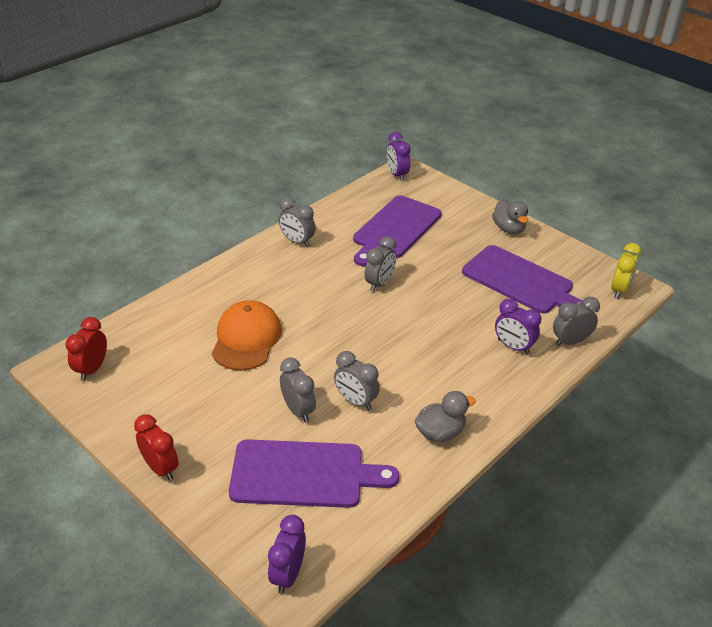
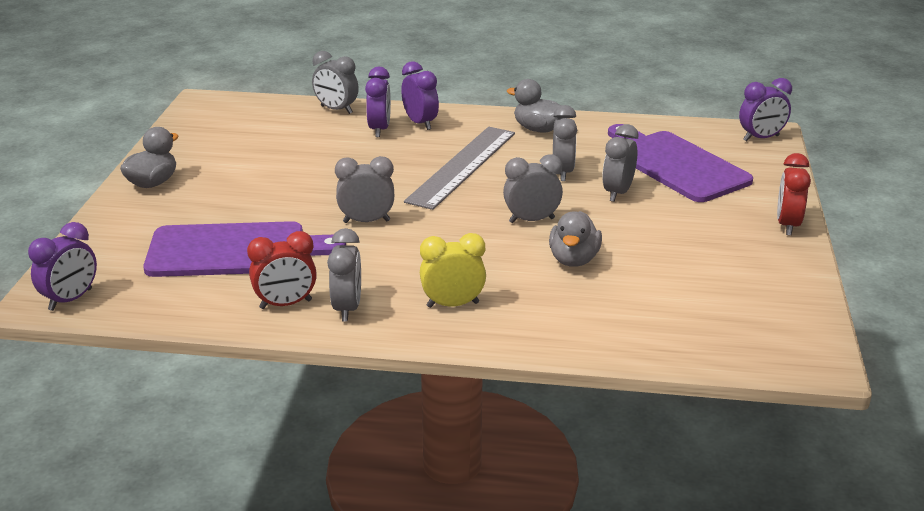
camera: 125 degrees left, 10 degrees down
red clock [65,317,107,381] -> red clock moved to [247,231,317,309]
orange cap [212,300,282,370] -> grey duck [549,211,602,267]
purple cutting board [462,245,583,314] -> none
yellow clock [611,243,641,299] -> yellow clock moved to [420,233,486,308]
none -> purple clock [401,61,439,130]
none -> grey ruler [404,127,515,210]
none -> grey clock [503,154,563,223]

